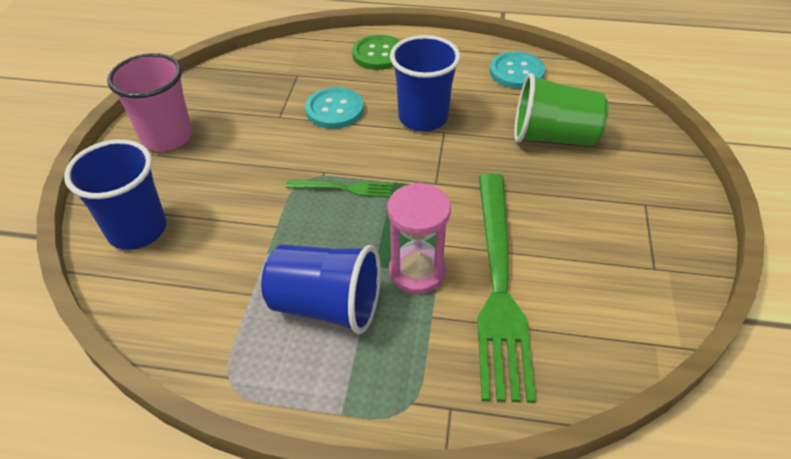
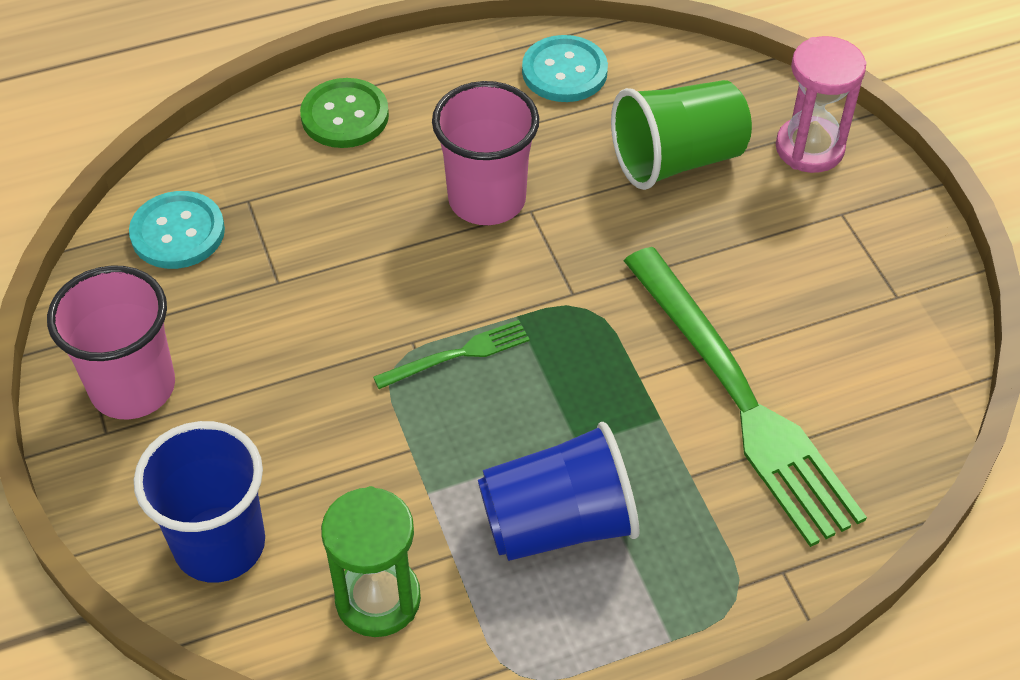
camera: 30 degrees left, 5 degrees up
turquoise button [305,87,364,129] -> turquoise button moved to [129,191,225,269]
pink hourglass [387,183,451,295] -> pink hourglass moved to [776,36,867,173]
blue cup [390,35,461,131] -> pink cup [432,81,539,225]
none -> green hourglass [321,486,421,637]

